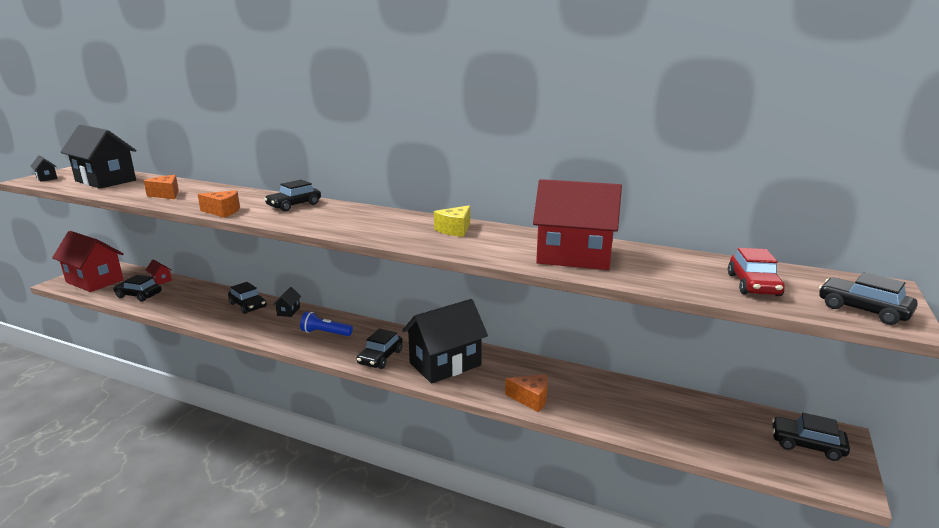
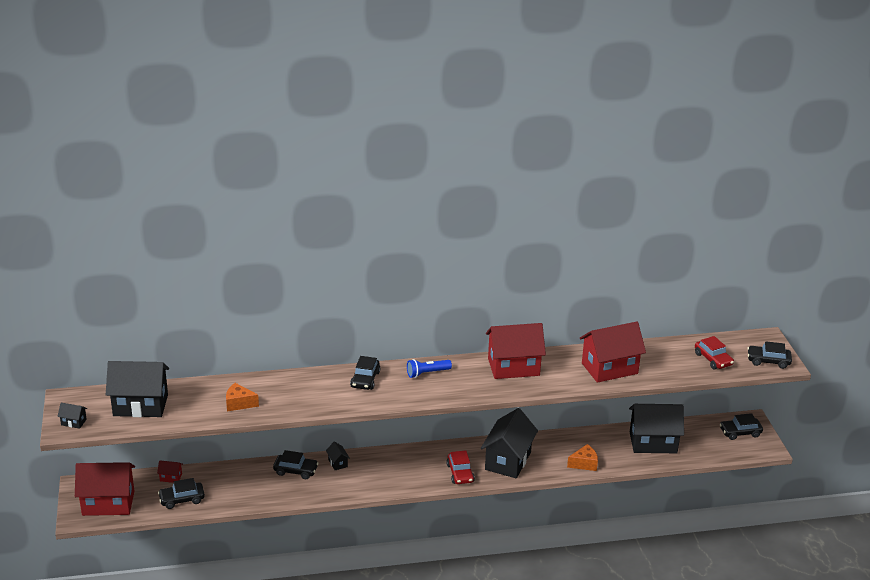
camera: 35 degrees left, 10 degrees up
orange cheese [198,190,240,217] -> none
blue flashlight [300,311,353,336] -> blue flashlight moved to [407,359,452,378]
black car [357,328,403,369] -> red car [446,450,475,484]
yellow cheese [434,205,470,237] -> red house [486,323,546,379]
none -> black house [629,404,684,453]

